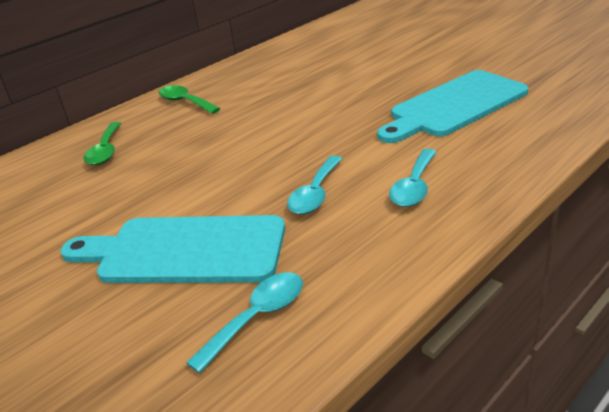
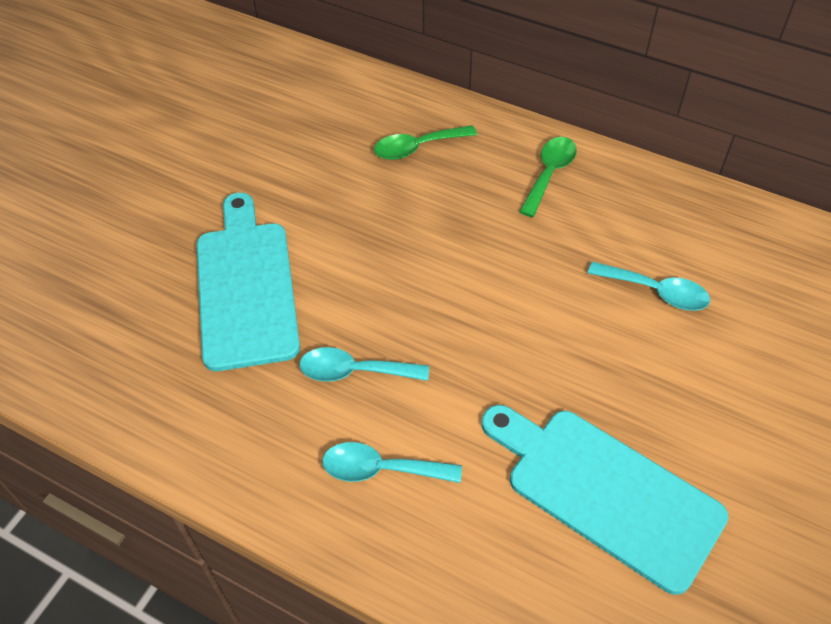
camera: 70 degrees right, 20 degrees up
turquoise spoon [186,272,303,373] -> turquoise spoon moved to [587,262,710,311]

